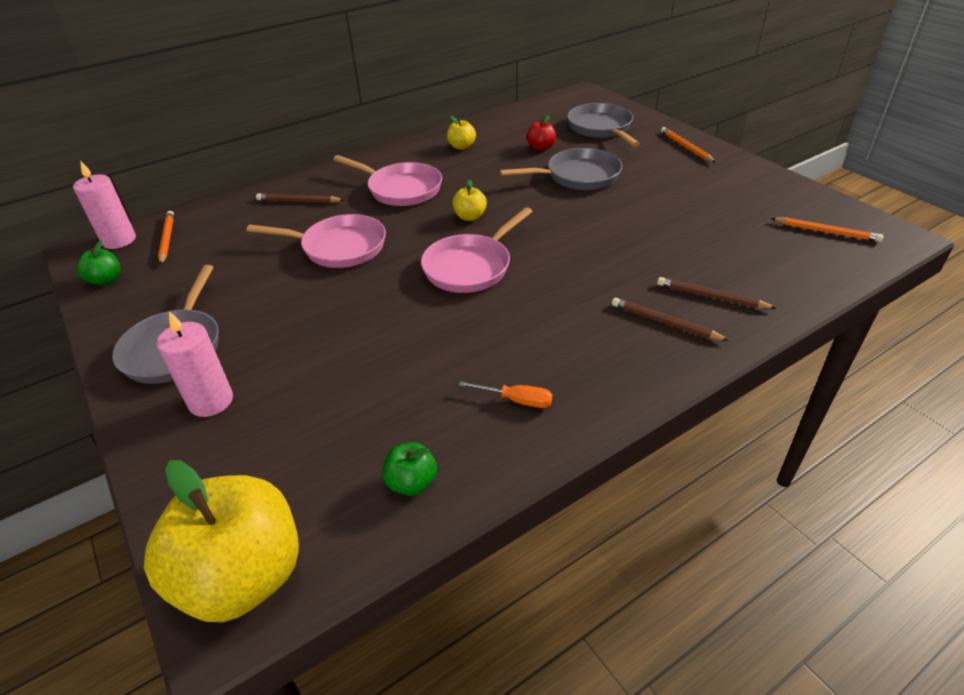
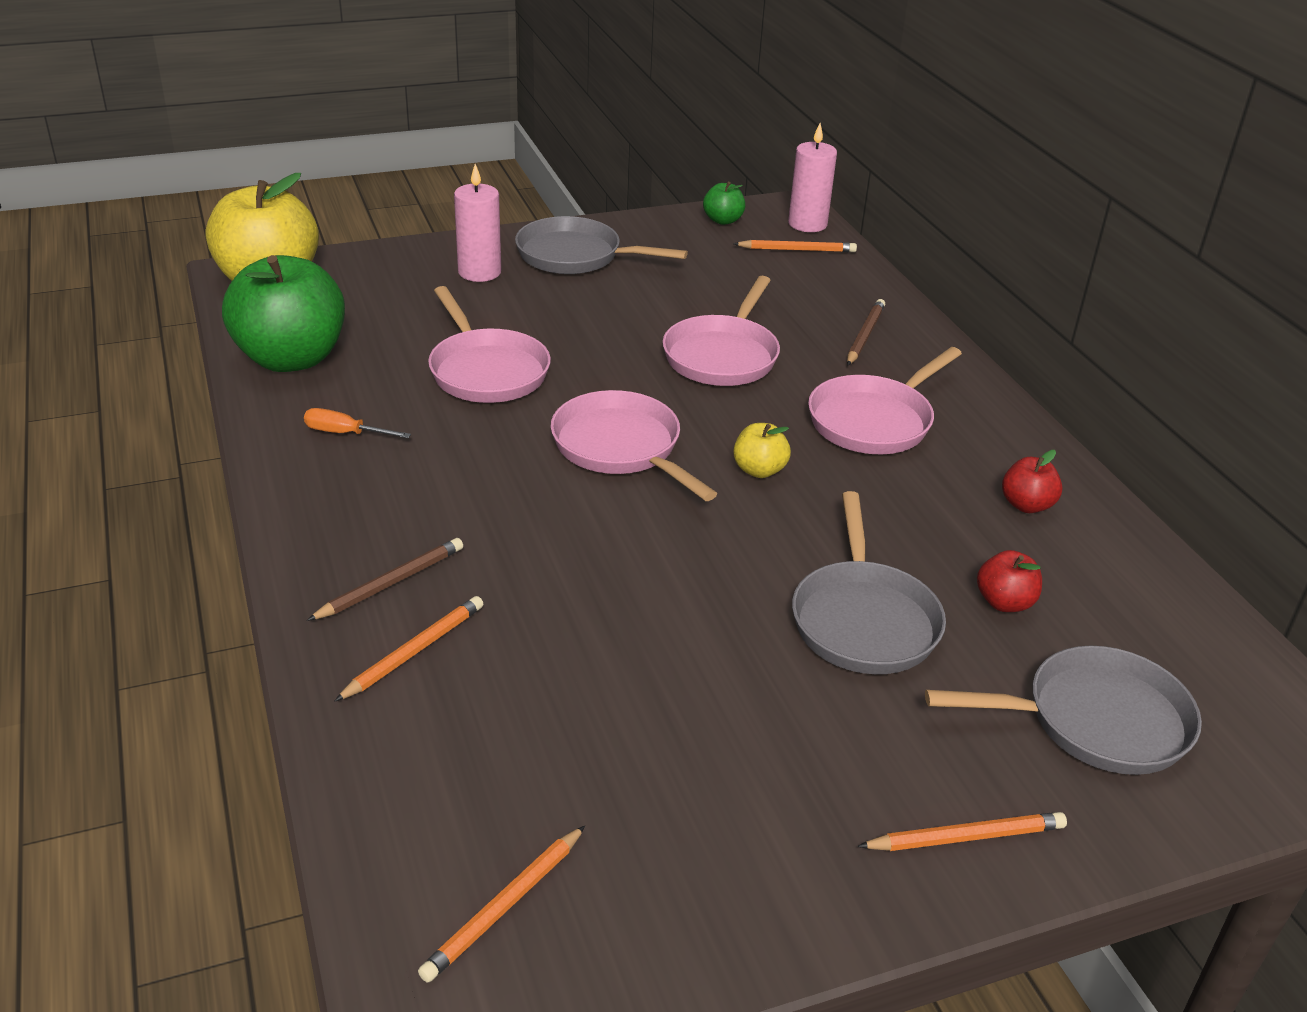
camera: 100 degrees right, 5 degrees down
green apple [383,442,437,496] -> green apple [222,255,345,372], size x2.27
yellow apple [447,116,476,150] -> red apple [1002,450,1063,513]
orange screwdriver [459,381,552,408] -> orange screwdriver turned 75 degrees clockwise [304,408,411,438]
brown pencil [657,277,776,309] -> orange pencil [334,596,483,702]
none -> pink pan [428,286,551,403]

